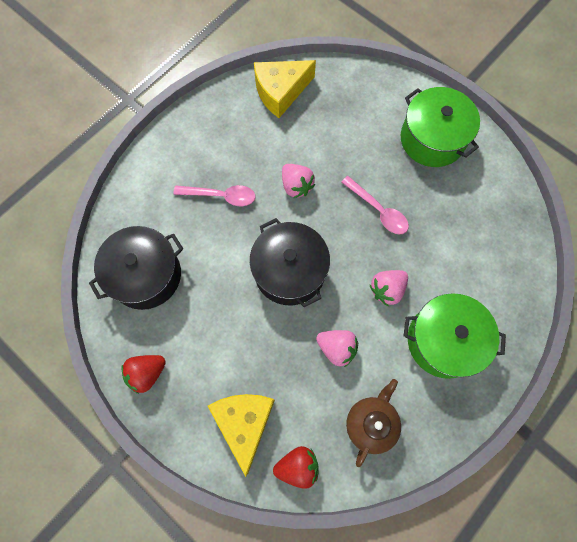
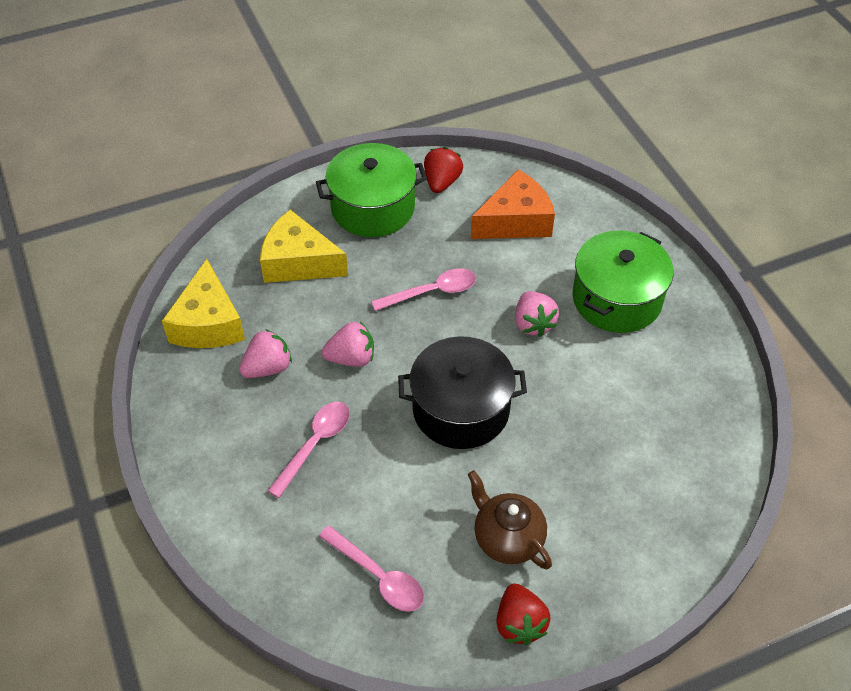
camera: 65 degrees left, 20 degrees down
black pot [89,226,183,310] -> pink spoon [319,526,424,612]
yellow cheese [208,394,275,477] -> yellow cheese moved to [260,210,348,283]
red strawberry [273,446,318,489] -> red strawberry moved to [424,147,463,193]
pink strawberry [316,330,358,367] -> pink strawberry moved to [239,329,292,378]
brown teapot [346,379,401,467] -> brown teapot moved to [468,470,552,569]
none -> orange cheese [471,169,555,239]

